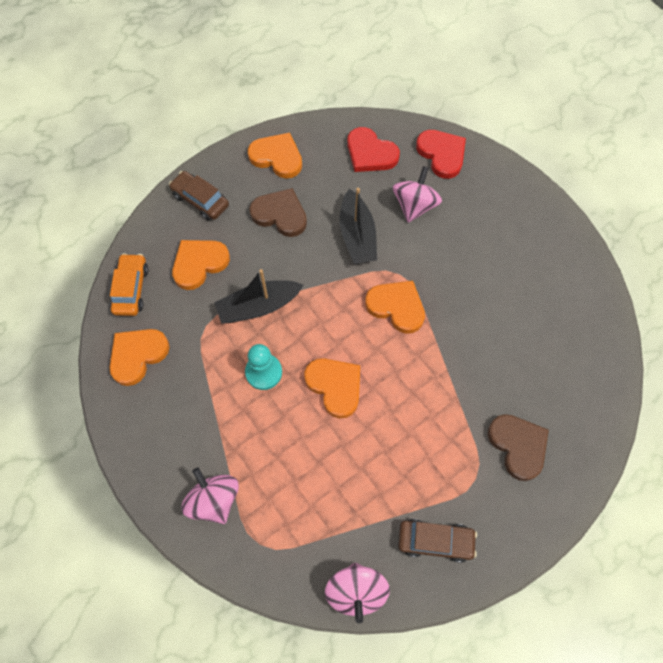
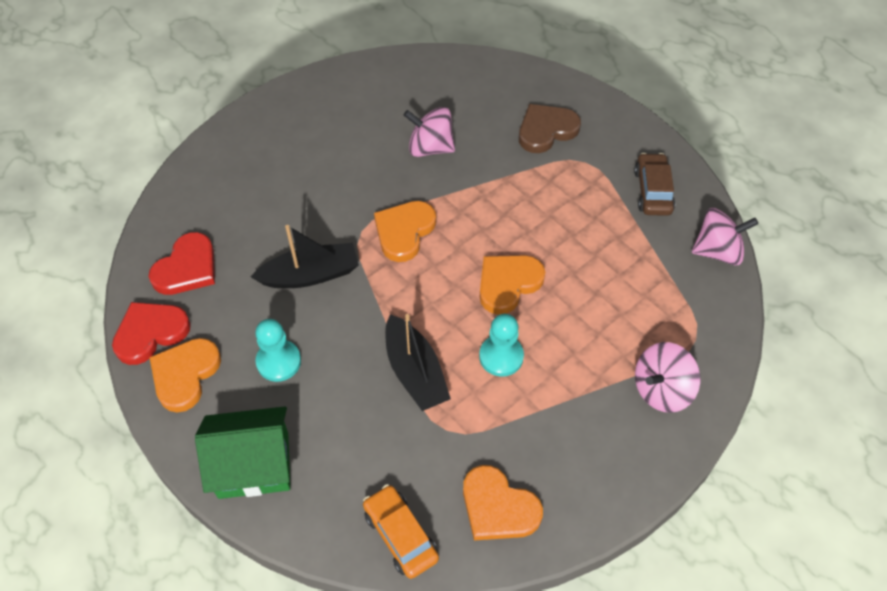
camera: 95 degrees left, 10 degrees down
orange car [110,253,149,316] -> orange car turned 60 degrees clockwise [363,484,439,579]
brown car [169,171,229,220] -> green house [195,406,290,499]
orange heart [172,240,230,290] -> none
brown heart [249,188,307,237] -> turquoise pawn [255,319,301,382]
pink spinning top [393,166,442,223] -> pink spinning top moved to [404,107,455,157]
red heart [416,130,466,179] -> red heart moved to [112,302,191,365]

